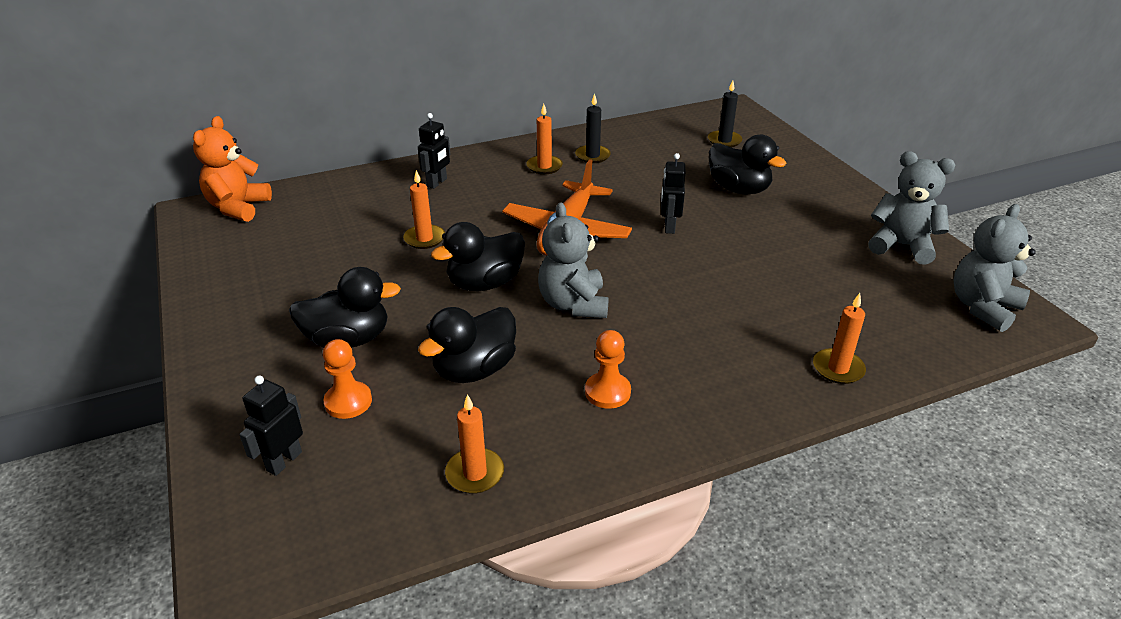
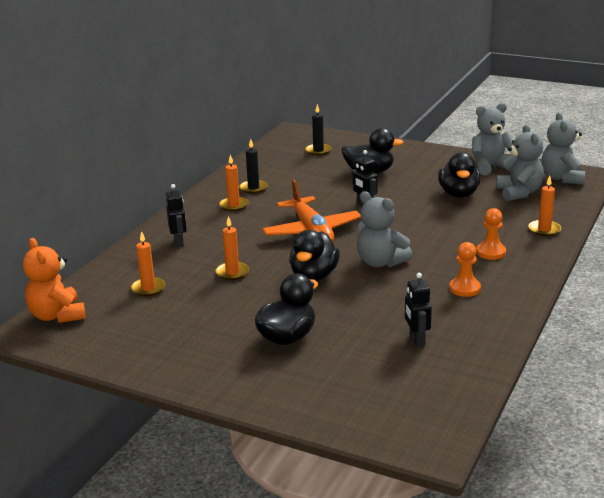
camera: 40 degrees left, 10 degrees down
black robot [239,376,303,476] -> black robot moved to [405,273,432,347]
orange pawn [323,339,372,419] -> orange pawn moved to [476,208,506,260]
black duck [418,307,516,383] -> black duck moved to [438,152,481,198]
orange candle [445,394,504,494] -> orange candle moved to [131,231,166,296]
none -> grey teddy bear [496,125,544,201]

